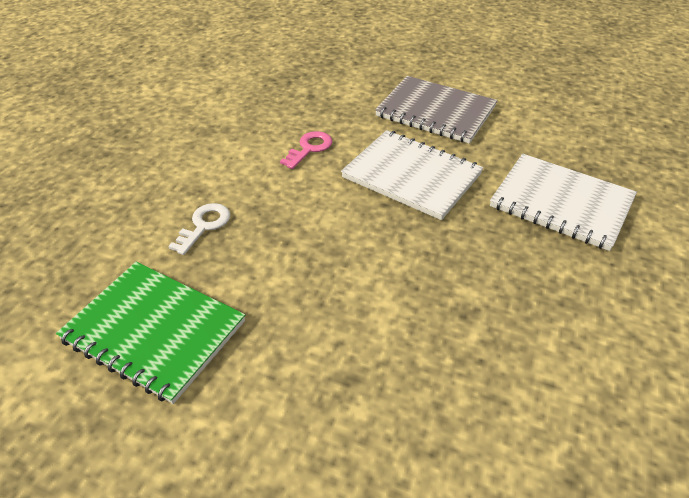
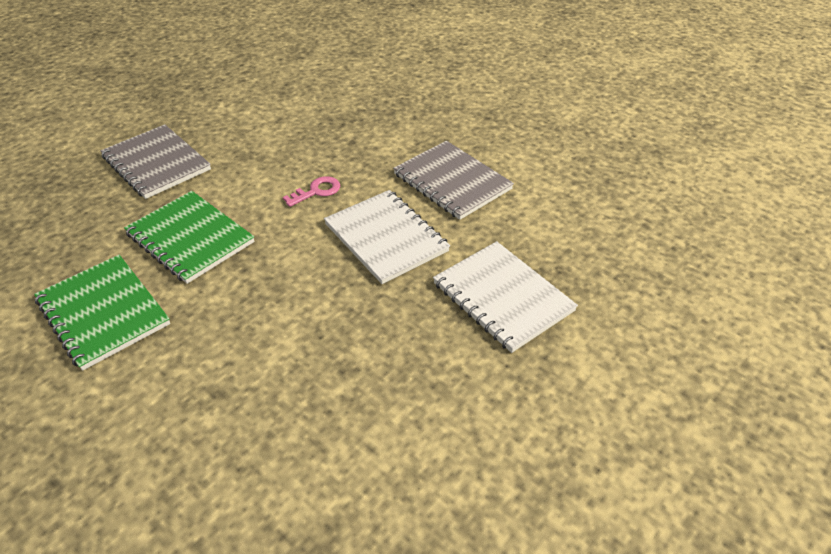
camera: 20 degrees right, 0 degrees up
white key [168,203,230,255] -> green notebook [124,191,254,284]
none -> grey notebook [101,124,211,199]

